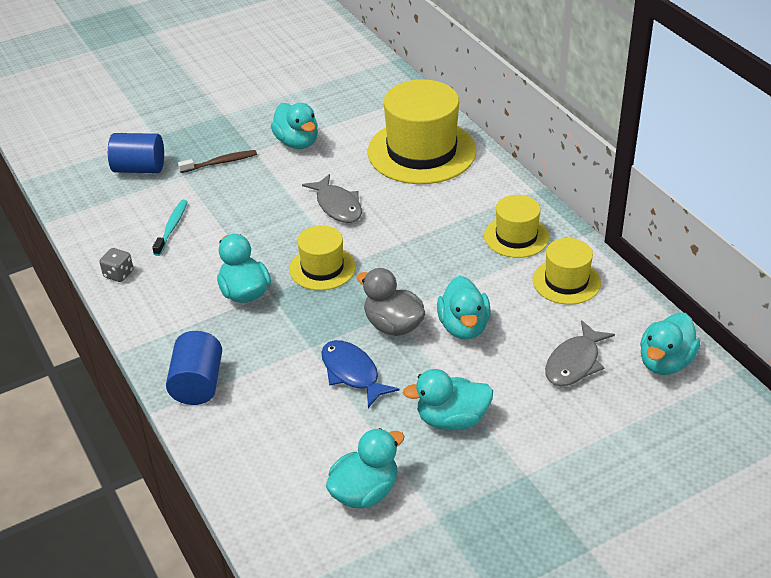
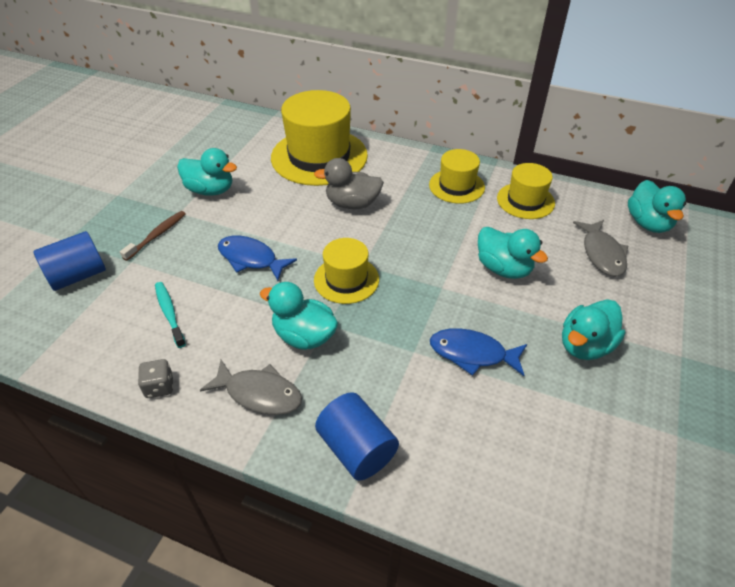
camera: 40 degrees left, 5 degrees up
grey fish [302,174,362,223] -> grey fish moved to [200,360,302,415]
turquoise duck [326,428,405,509] -> none
grey duck [357,268,425,336] -> grey duck moved to [314,158,384,209]
none -> blue fish [218,236,297,281]

